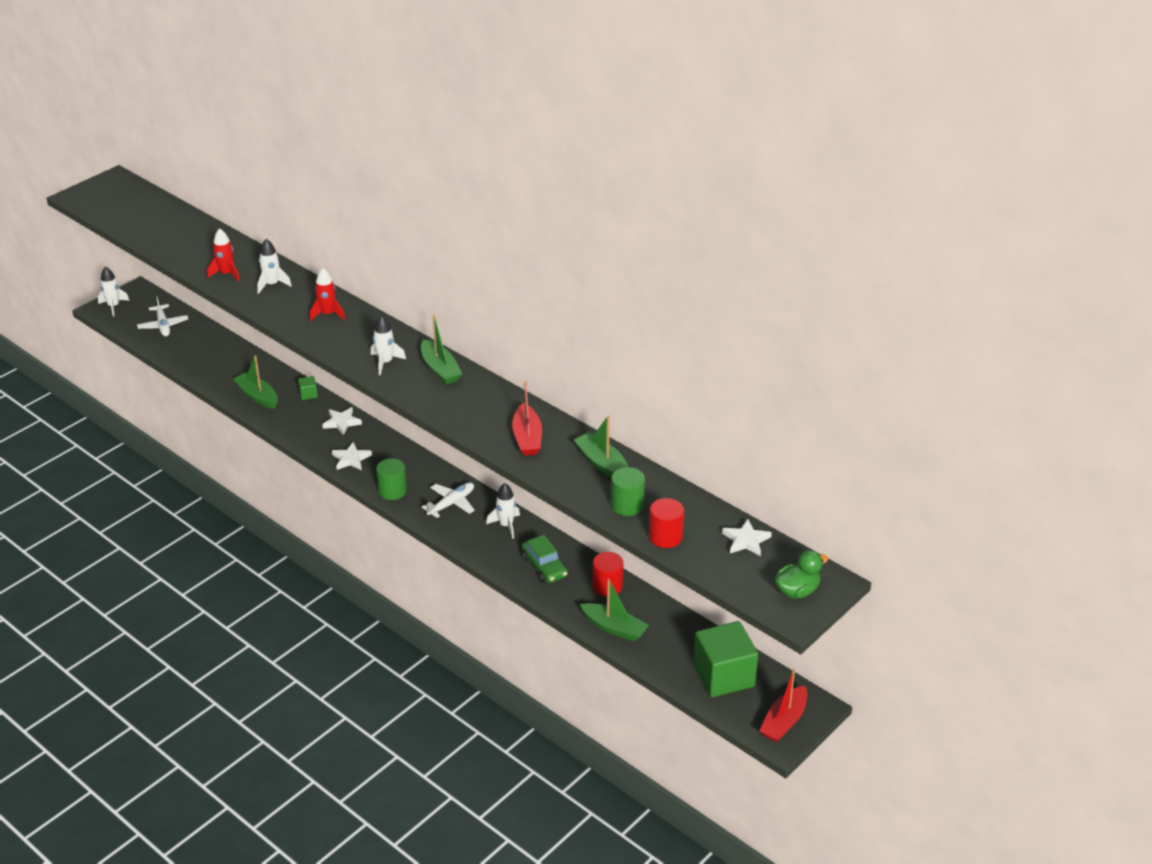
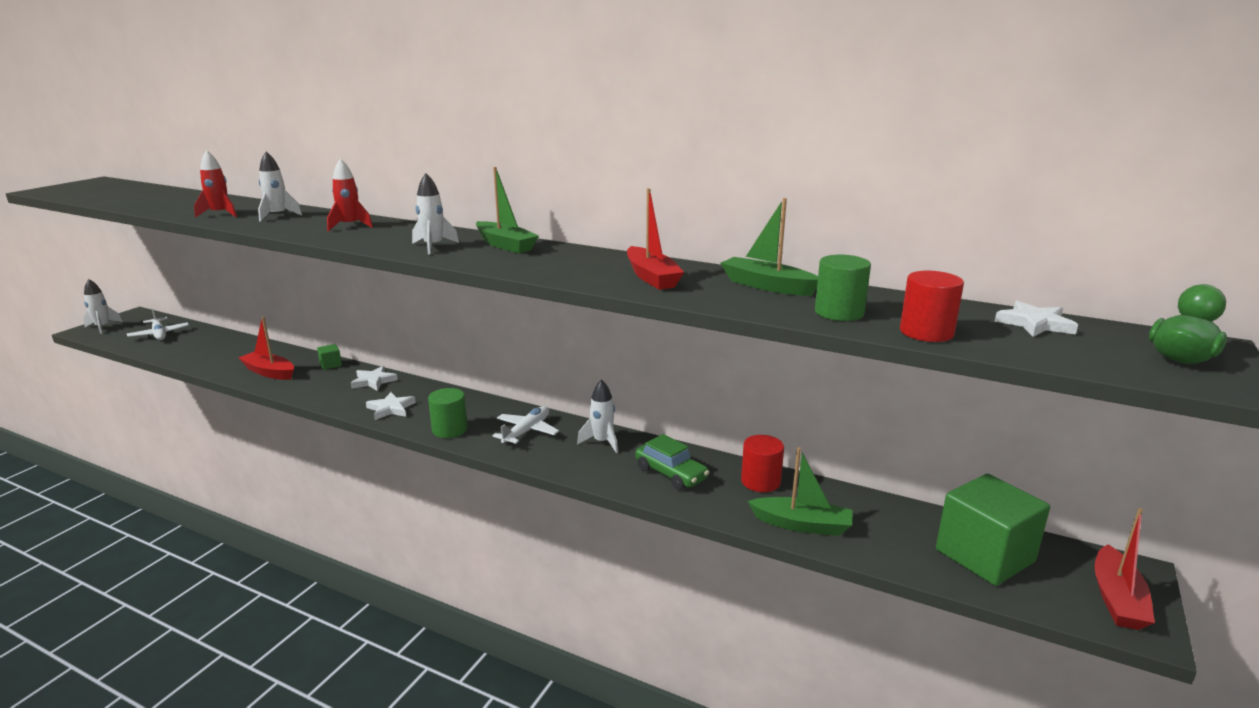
camera: 15 degrees left, 15 degrees down
green boat [233,355,278,409] -> red boat [239,316,294,380]

